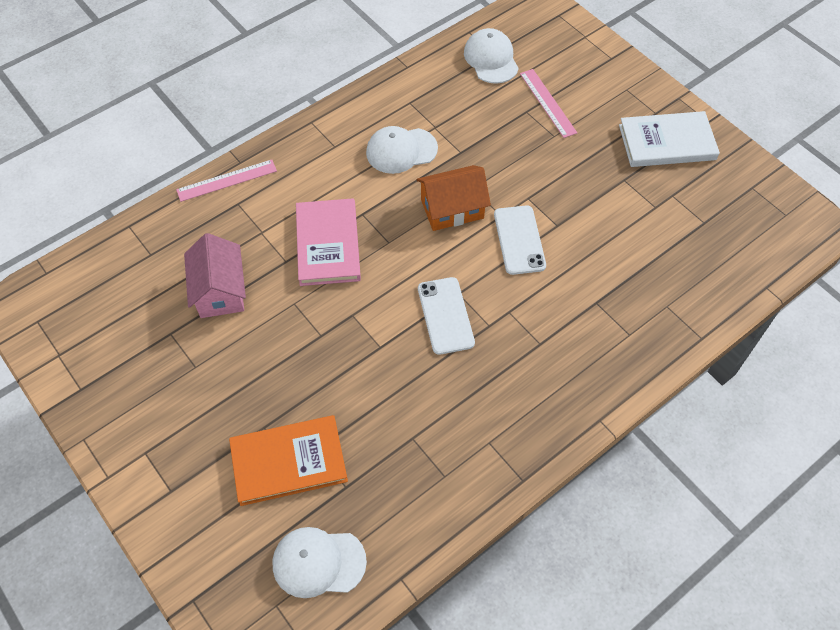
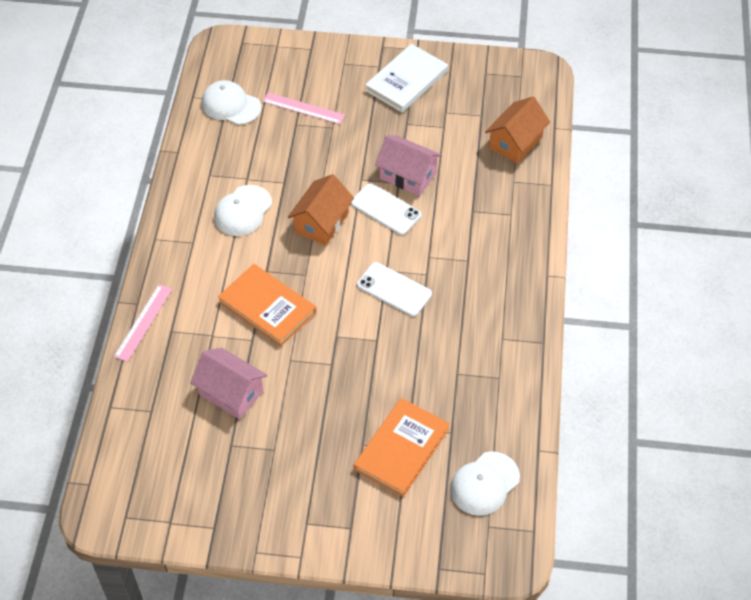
camera: 45 degrees left, 5 degrees down
pink book [296,198,361,286] -> orange book [218,264,316,347]
none -> pink house [375,135,442,196]
none -> orange house [485,97,550,164]

